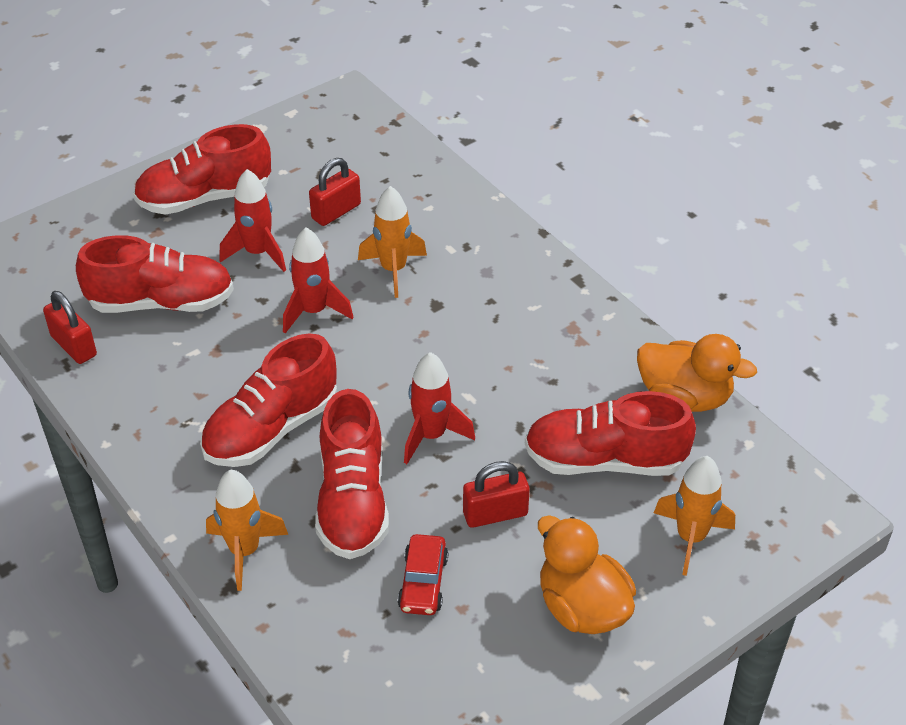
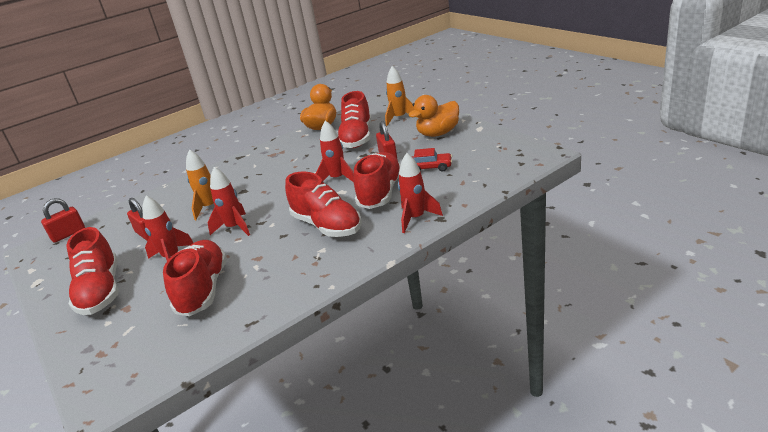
camera: 85 degrees left, 15 degrees down
red padlock [43,291,97,364] -> red padlock moved to [41,198,85,243]
orange rocket [206,470,288,591] -> red rocket [398,153,443,233]
red shoe [315,389,389,559] -> red shoe turned 75 degrees counterclockwise [353,152,401,209]

